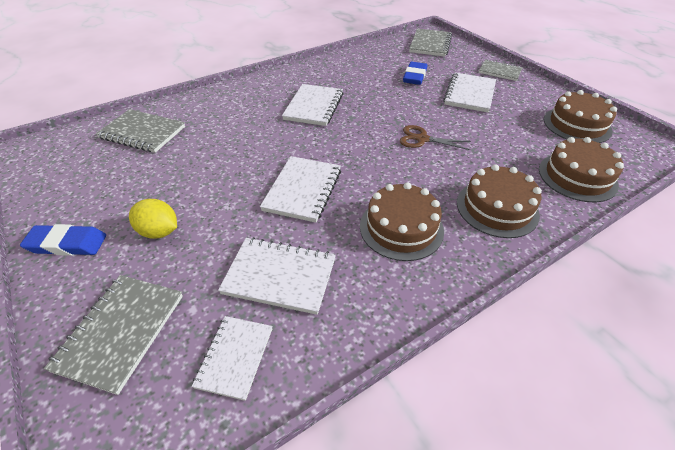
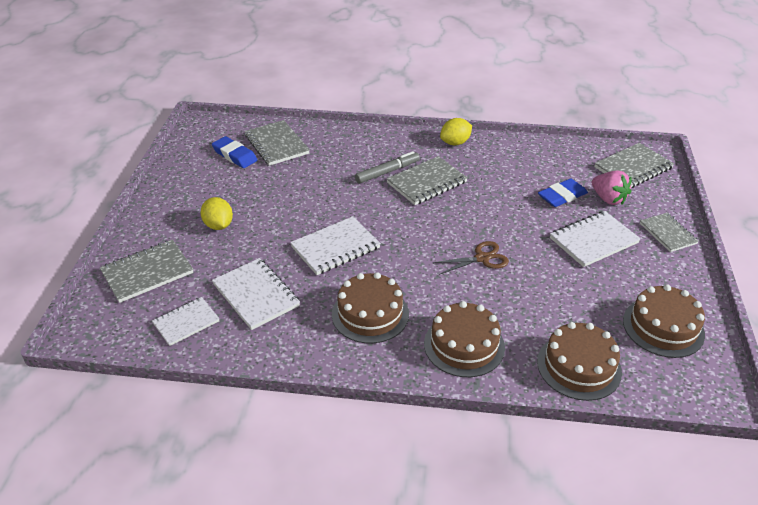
camera: 40 degrees right, 5 degrees down
blue eraser [20,224,106,256] -> blue eraser moved to [212,136,257,168]
white notebook [282,84,344,126] -> grey notebook [386,156,468,205]
brown scissors [400,125,471,150] -> brown scissors turned 105 degrees clockwise [432,241,509,275]
none -> grey marker [355,151,420,184]
none -> yellow lemon [440,118,472,145]
none -> pink strawberry [591,171,632,205]

